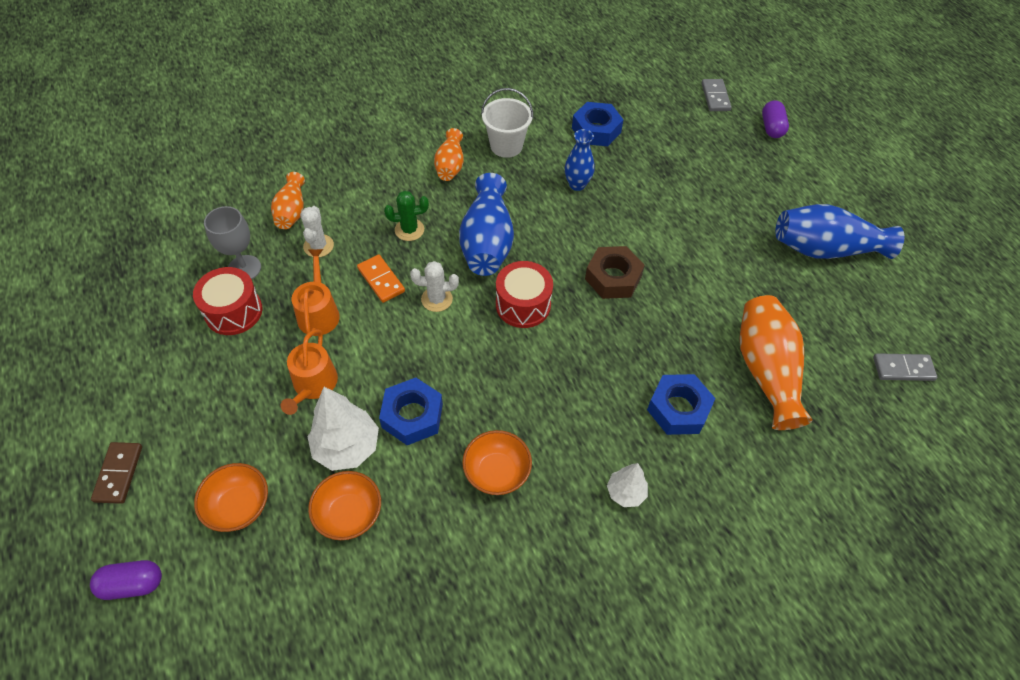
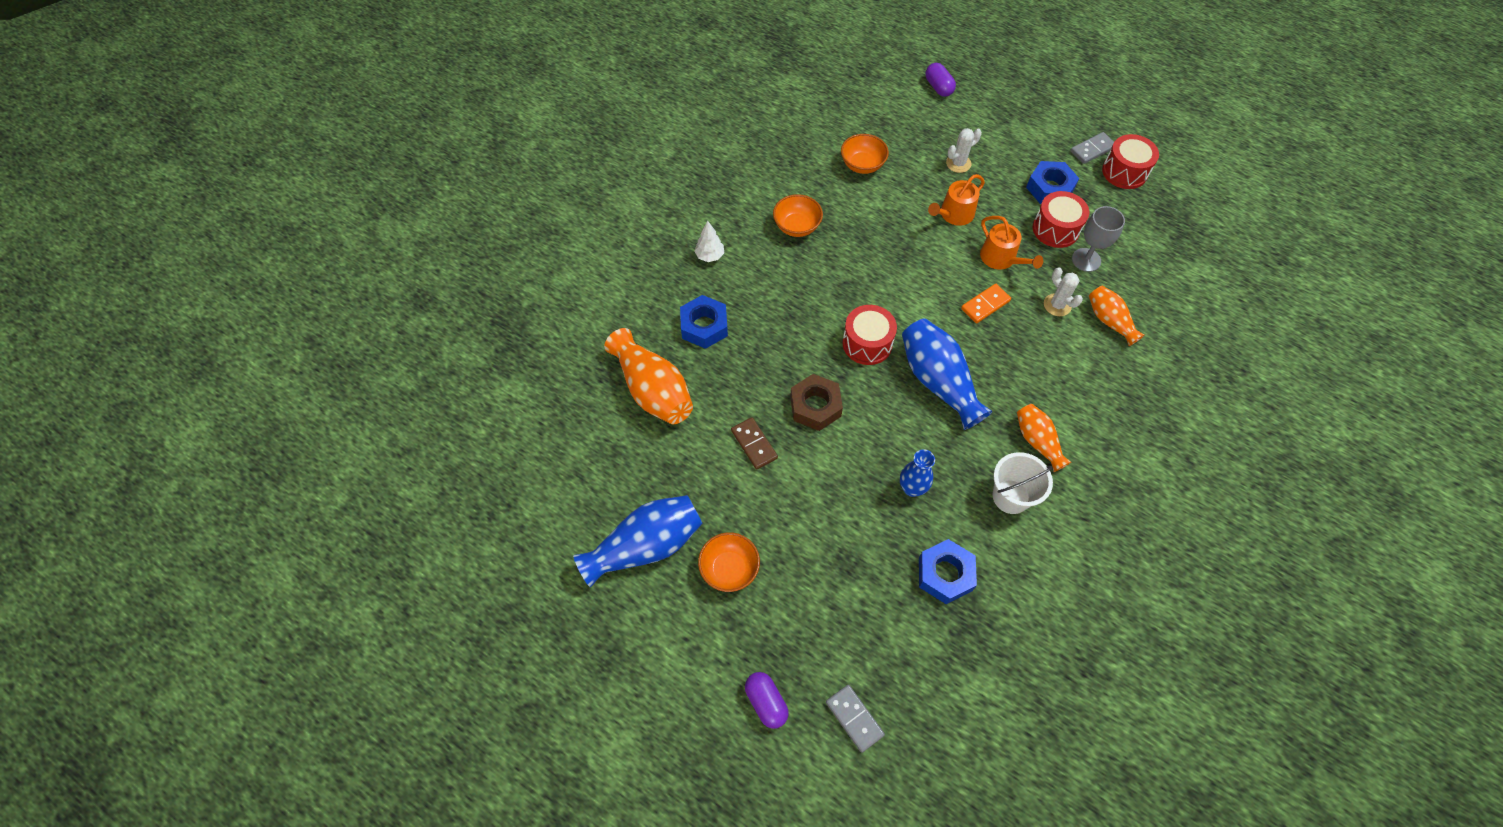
camera: 150 degrees right, 5 degrees up
purple capsule [90,560,162,600] -> purple capsule turned 75 degrees counterclockwise [925,63,956,97]
brown domino [91,442,142,504] -> brown domino moved to [731,417,778,470]
orange bowl [194,463,268,532] -> orange bowl moved to [698,532,760,592]
orange watering can [280,329,338,415] -> orange watering can turned 105 degrees counterclockwise [928,174,985,226]
white tree [308,387,379,471] -> none
orange domino [357,254,405,303] -> orange domino turned 60 degrees counterclockwise [961,284,1011,323]
blue nut [379,378,443,445] -> blue nut moved to [1026,161,1079,204]
green cactus [384,191,429,241] -> none
white cactus [410,261,459,312] -> white cactus moved to [946,128,982,173]
grey domino [873,353,938,381] -> grey domino moved to [1070,132,1114,164]
none -> red drum [1102,134,1159,189]

